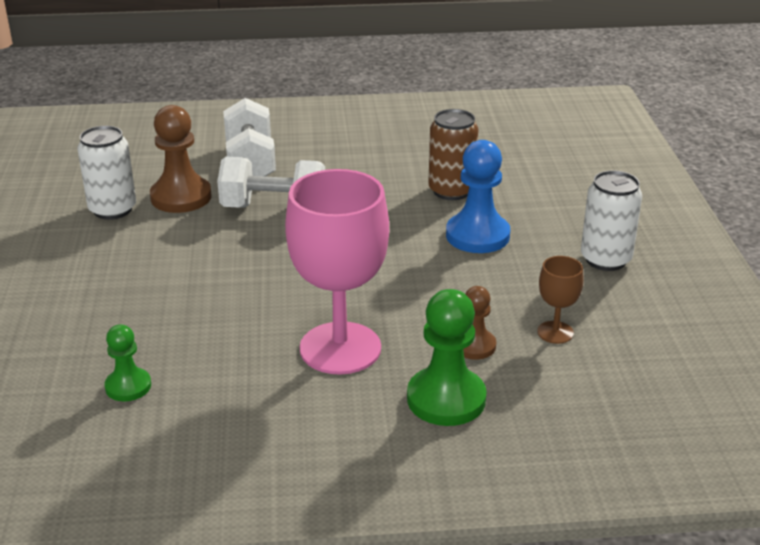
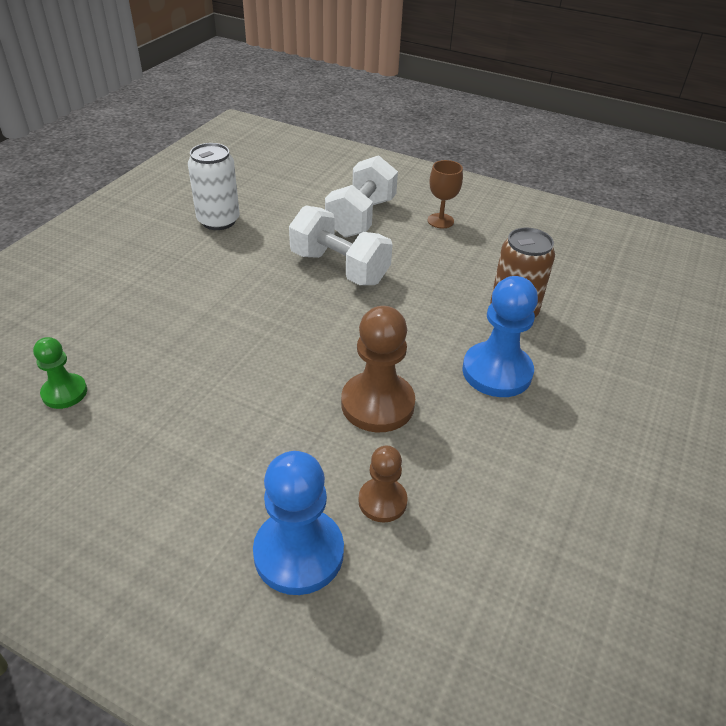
camera: 30 degrees right, 10 degrees up
brown pawn [150,105,212,213] -> brown pawn moved to [341,306,415,432]
pink goblet [285,169,389,375] -> none
green pawn [407,289,487,426] -> blue pawn [253,451,344,595]
brown goblet [537,256,584,344] -> brown goblet moved to [428,160,463,228]
white can [581,170,642,271] -> none

